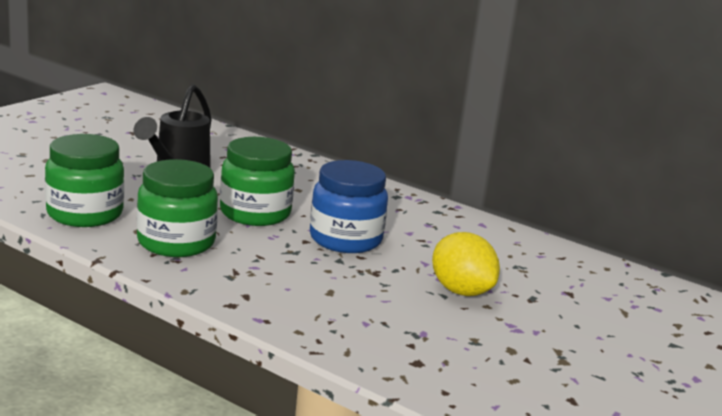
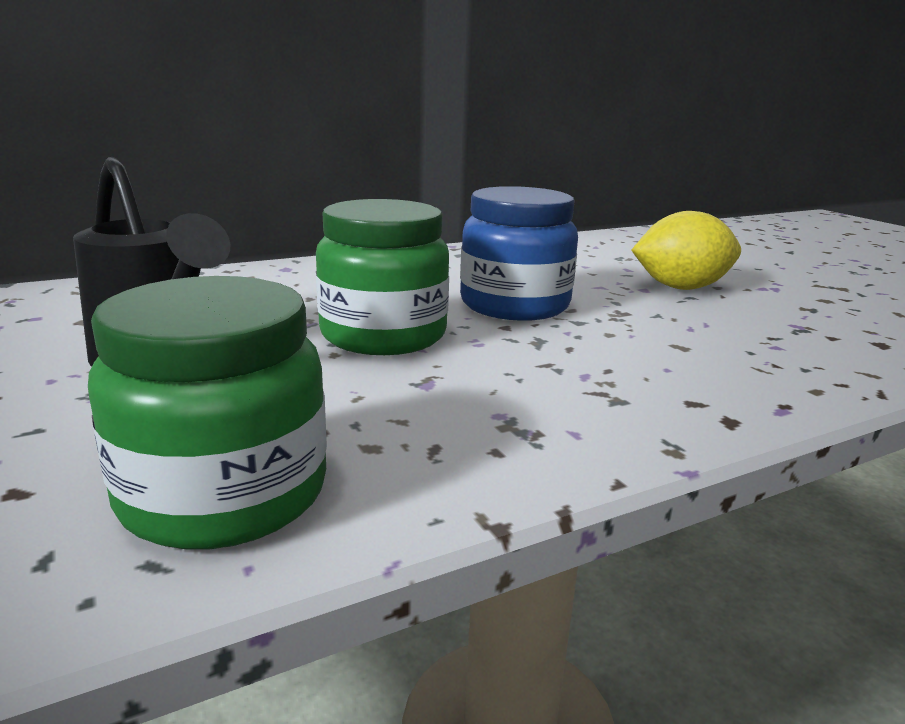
camera: 60 degrees left, 0 degrees up
green jar [137,159,218,257] -> none

